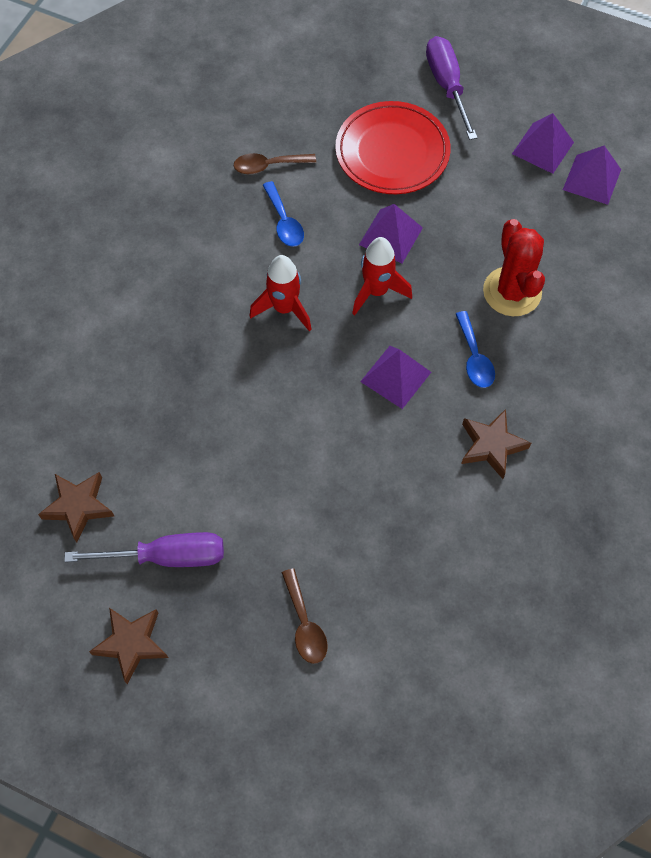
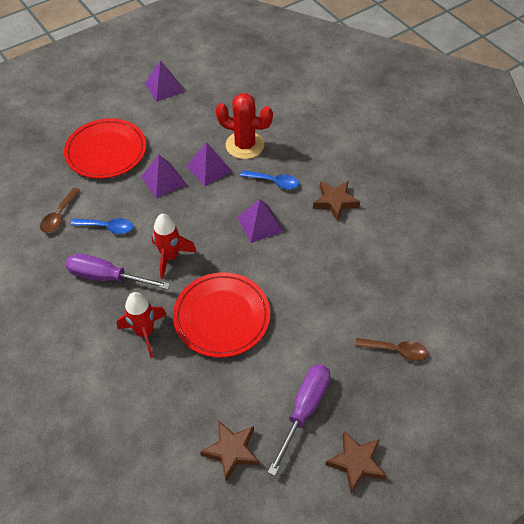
camera: 60 degrees left, 10 degrees down
red rocket [352,237,412,316] -> red rocket moved to [117,292,167,358]
purple screwdriver [426,36,478,140] -> purple screwdriver moved to [66,254,170,289]
purple pyramid [563,145,621,205] -> purple pyramid moved to [186,142,232,186]
none -> red plate [173,272,270,358]

